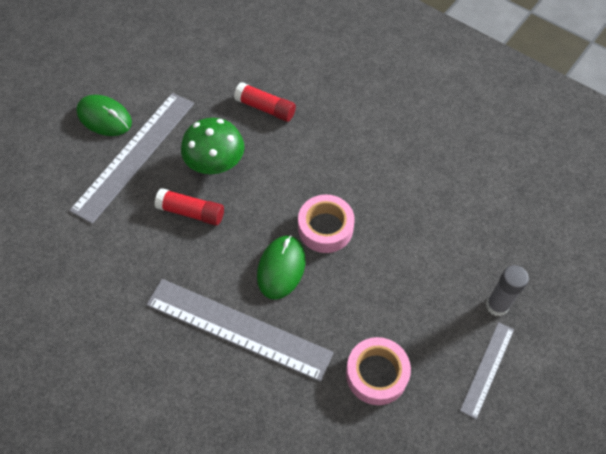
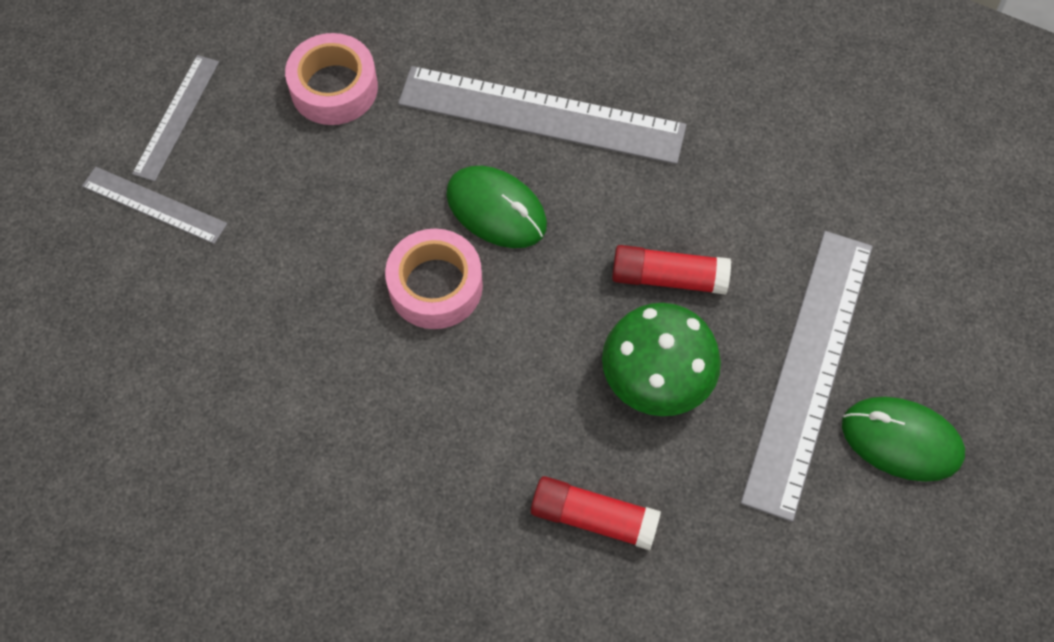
camera: 170 degrees right, 5 degrees up
green mouse [257,235,306,300] -> green mouse turned 60 degrees counterclockwise [446,166,547,248]
grey glue stick [486,265,529,316] -> grey ruler [82,167,228,244]

